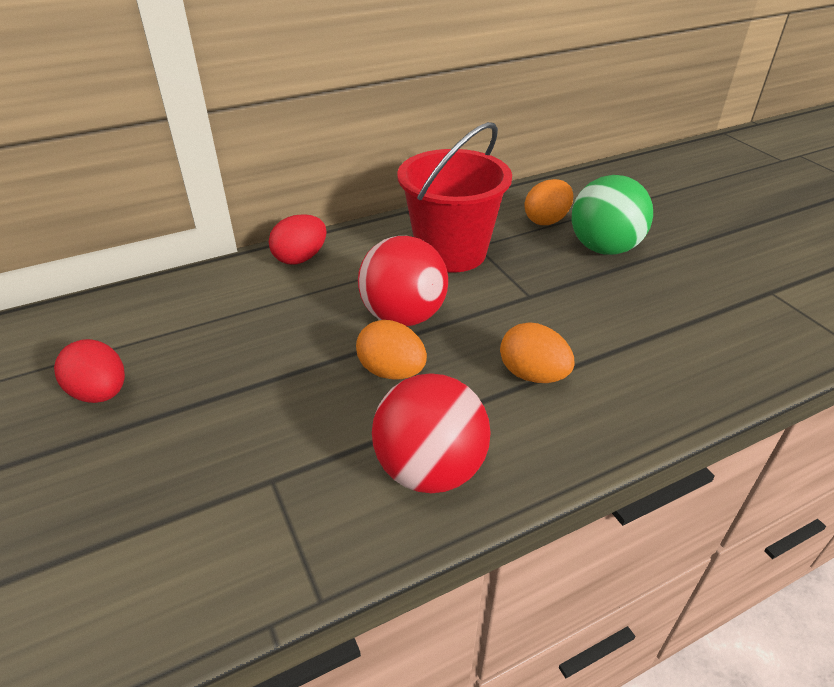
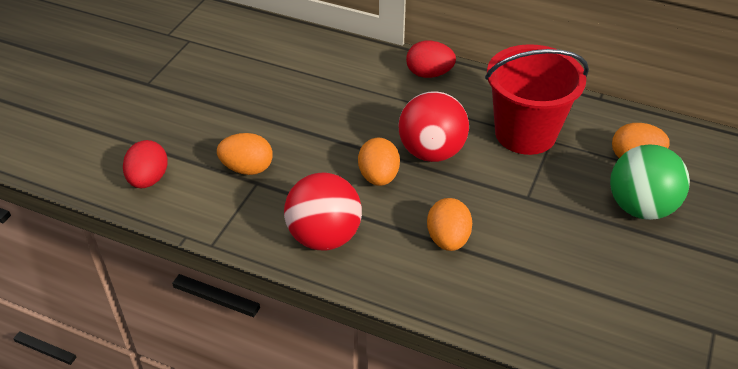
camera: 50 degrees right, 5 degrees up
red egg [54,339,125,403] -> red egg moved to [123,140,168,188]
none -> orange egg [217,133,273,175]

